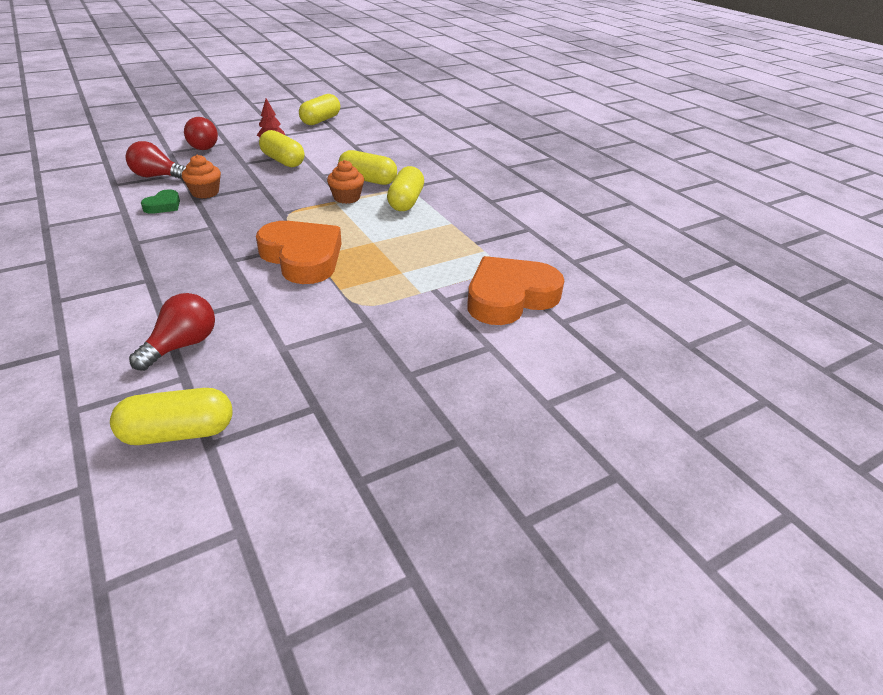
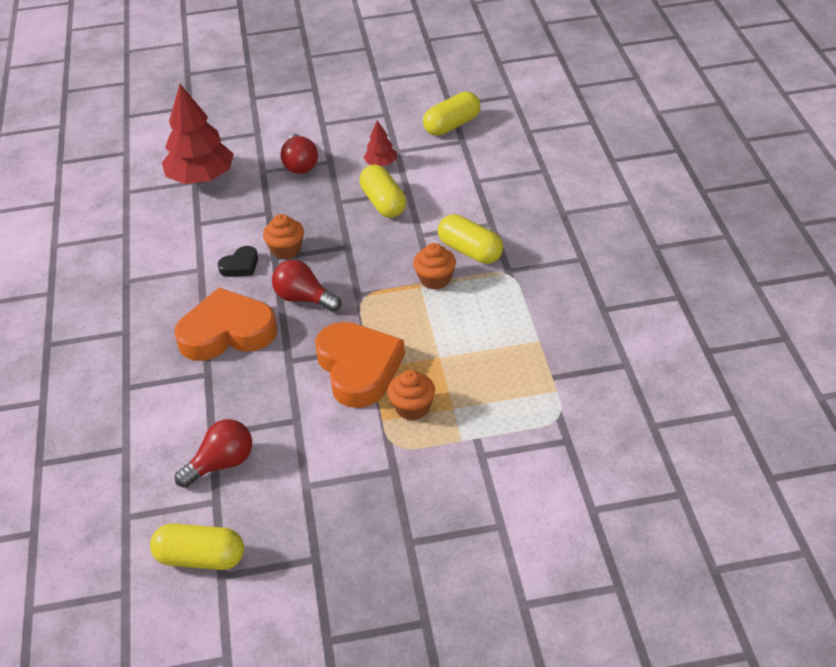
camera: 25 degrees right, 5 degrees up
red light bulb [126,141,186,180] -> red light bulb moved to [272,260,341,312]
green heart [141,189,180,214] -> black heart [218,246,258,277]
yellow capsule [387,166,424,211] -> none
orange heart [467,256,564,325] -> orange heart moved to [174,288,277,361]
none -> red tree [162,84,234,184]
none -> orange cupcake [387,370,435,420]

